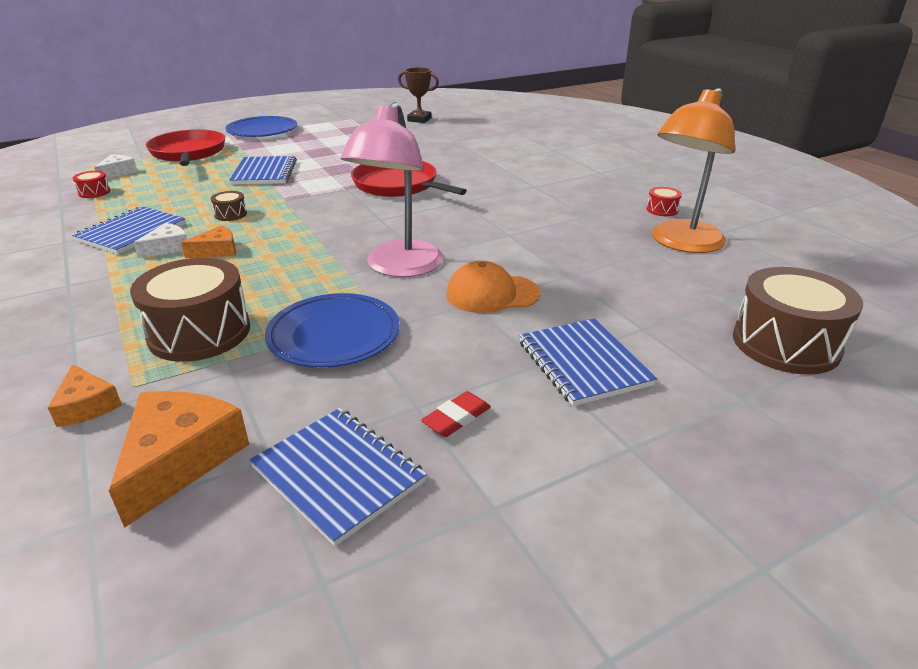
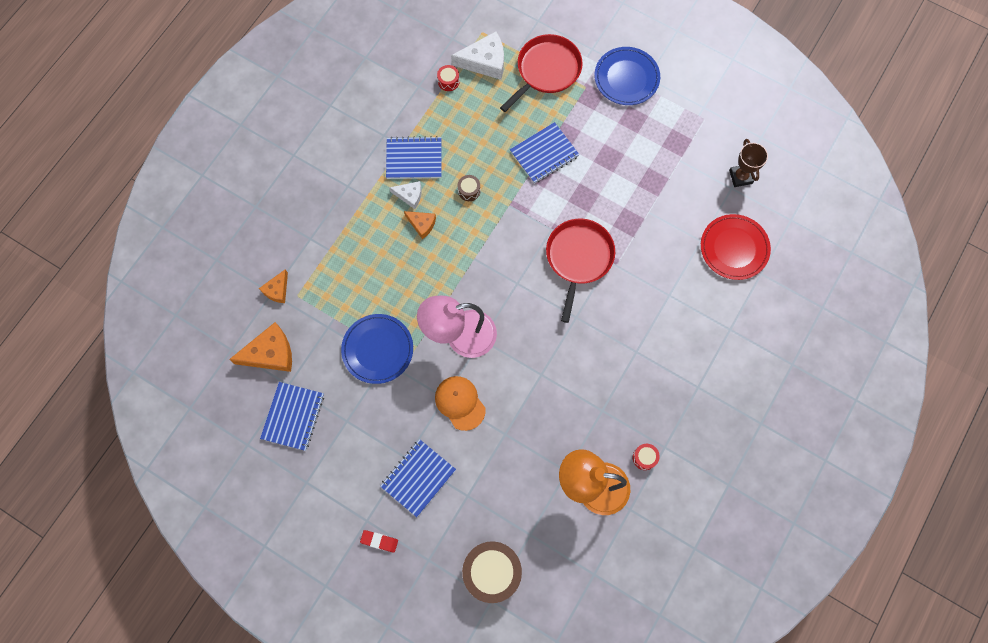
camera: 60 degrees right, 40 degrees up
white cheese [94,155,138,179] -> white cheese [451,32,504,80], size x1.74
brown drum [130,258,250,362] -> none
red eraser [421,391,491,437] -> red eraser moved to [360,530,398,553]
none -> red plate [701,214,771,280]

